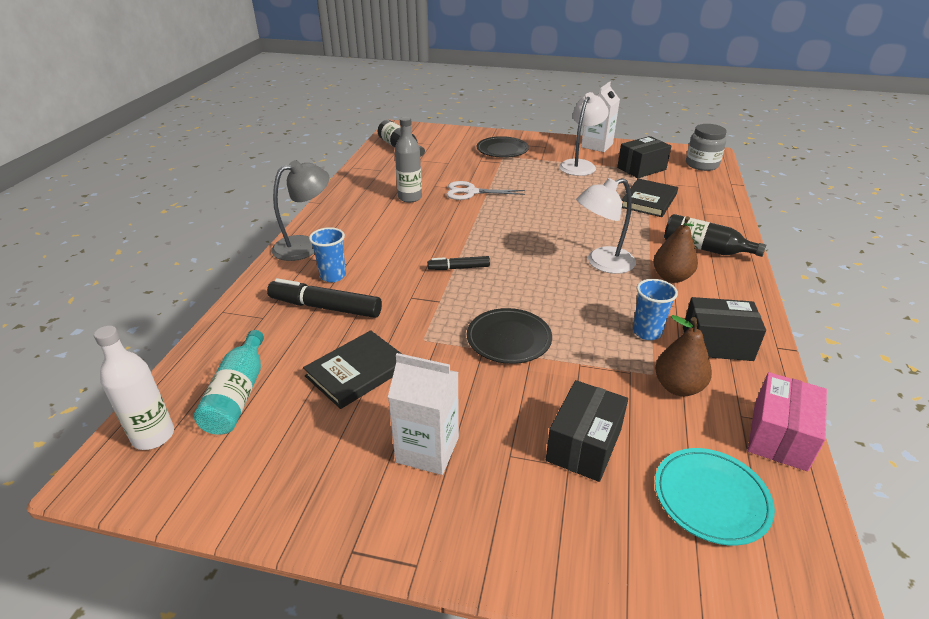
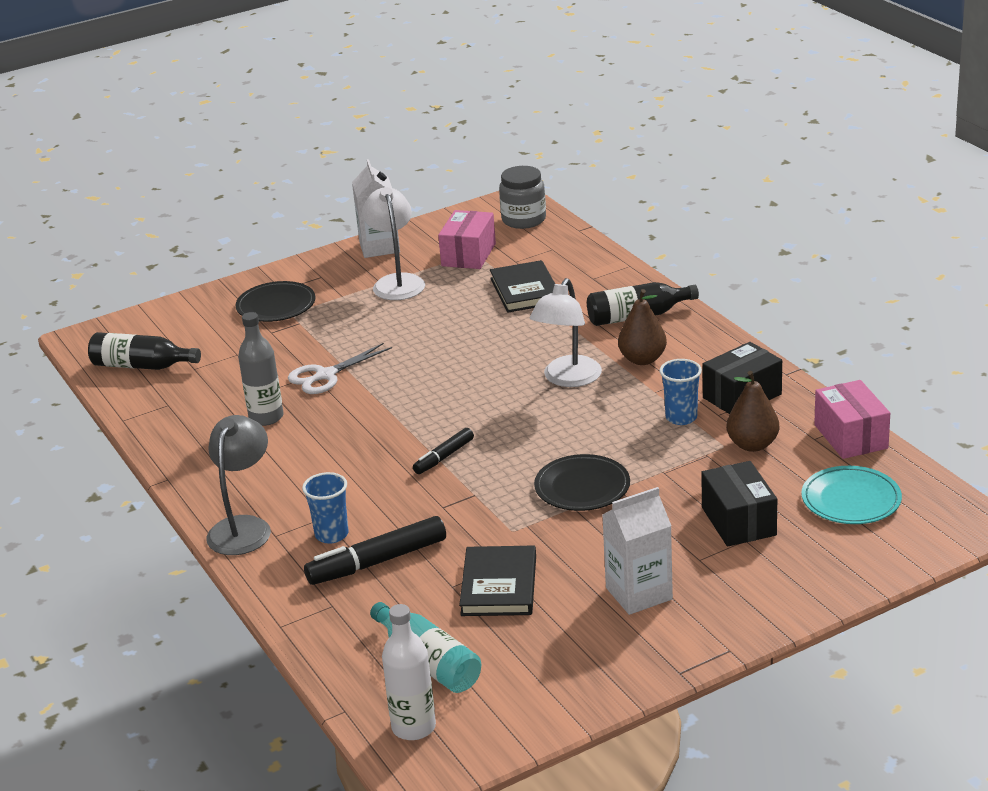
camera: 40 degrees left, 5 degrees down
black box [617,136,671,178] -> pink box [438,210,496,269]

